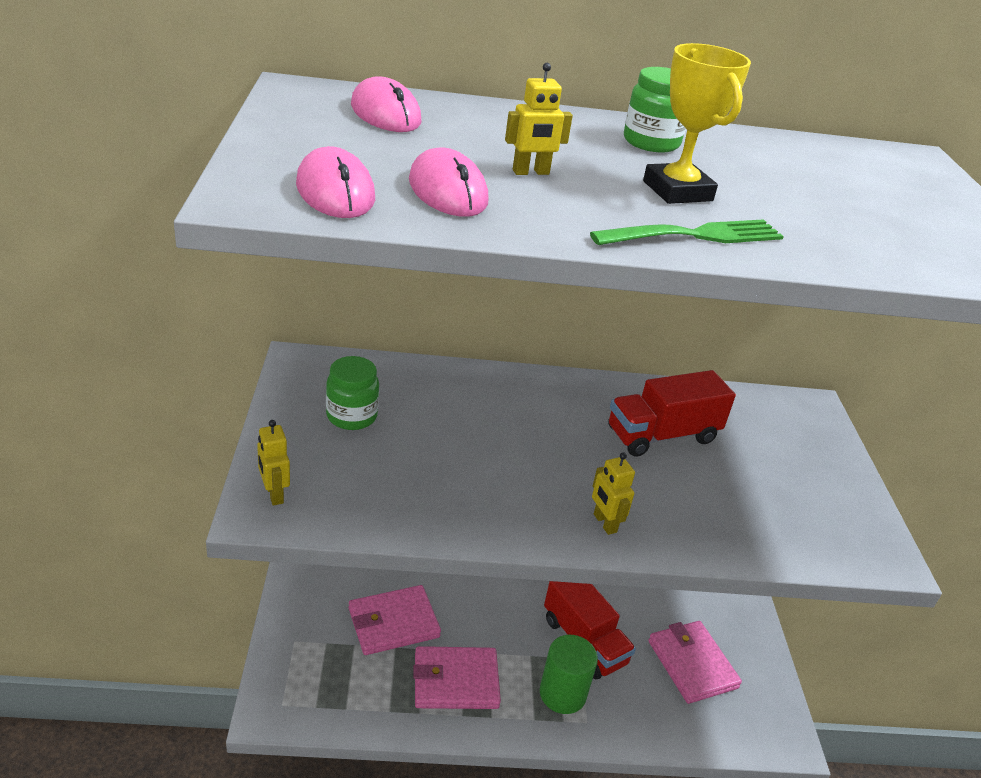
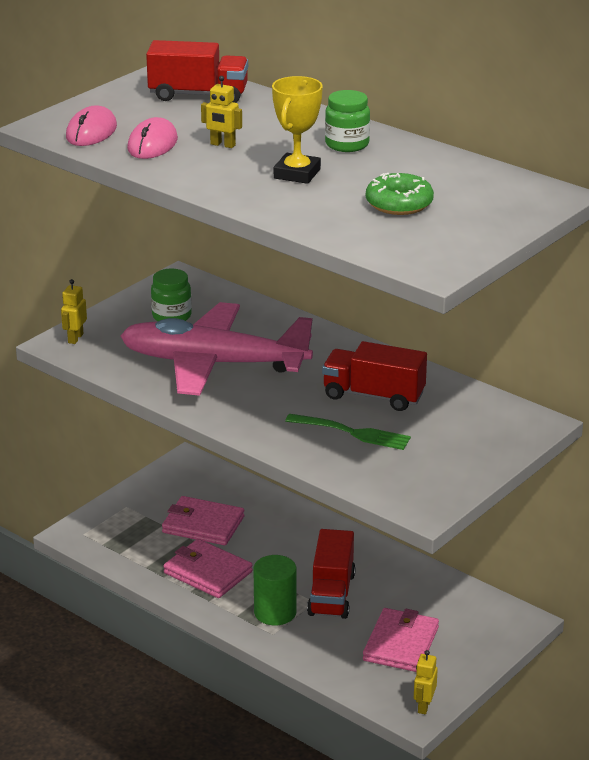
camera: 45 degrees right, 5 degrees down
pink mouse [351,76,422,132] -> red truck [146,40,248,103]
green fork [590,219,784,245] -> green fork moved to [285,414,411,450]
yellow robot [592,452,635,535] -> yellow robot moved to [414,650,438,714]
none -> pink plane [120,302,313,396]
none -> green donut [366,173,434,215]

